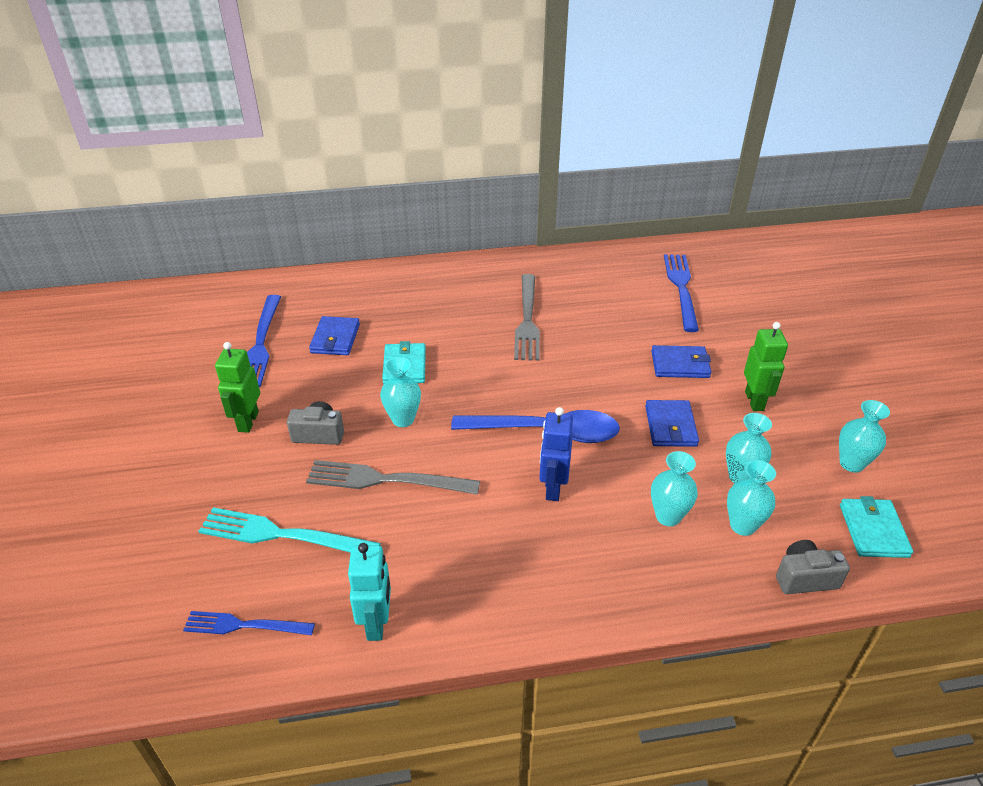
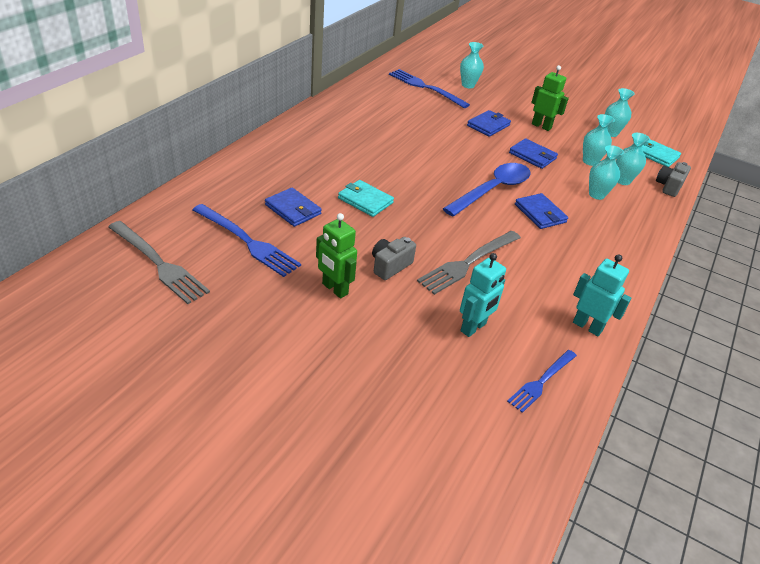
camera: 55 degrees left, 0 degrees up
turquoise fork [198,507,381,553] -> turquoise robot [460,253,506,337]
turquoise vase [380,357,421,427] -> turquoise vase moved to [460,42,484,88]
grey fork [514,274,540,361] -> grey fork moved to [108,221,210,304]
blue robot [539,407,573,501] -> blue wallet [515,193,568,229]

